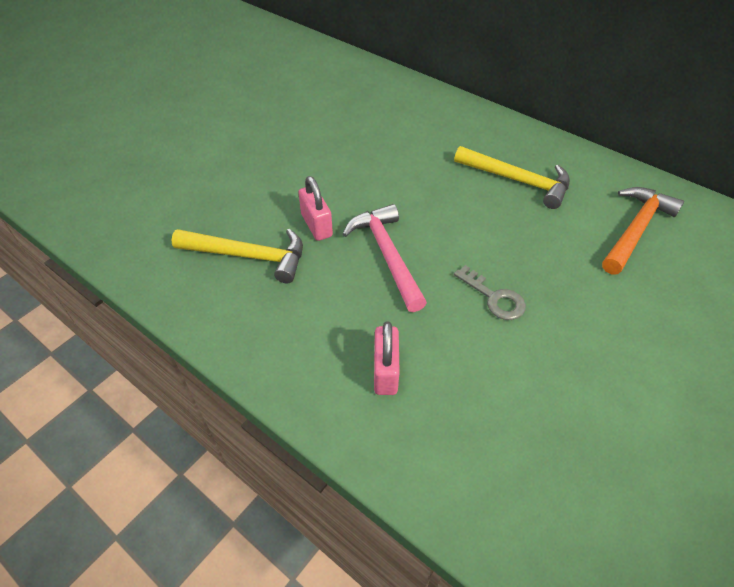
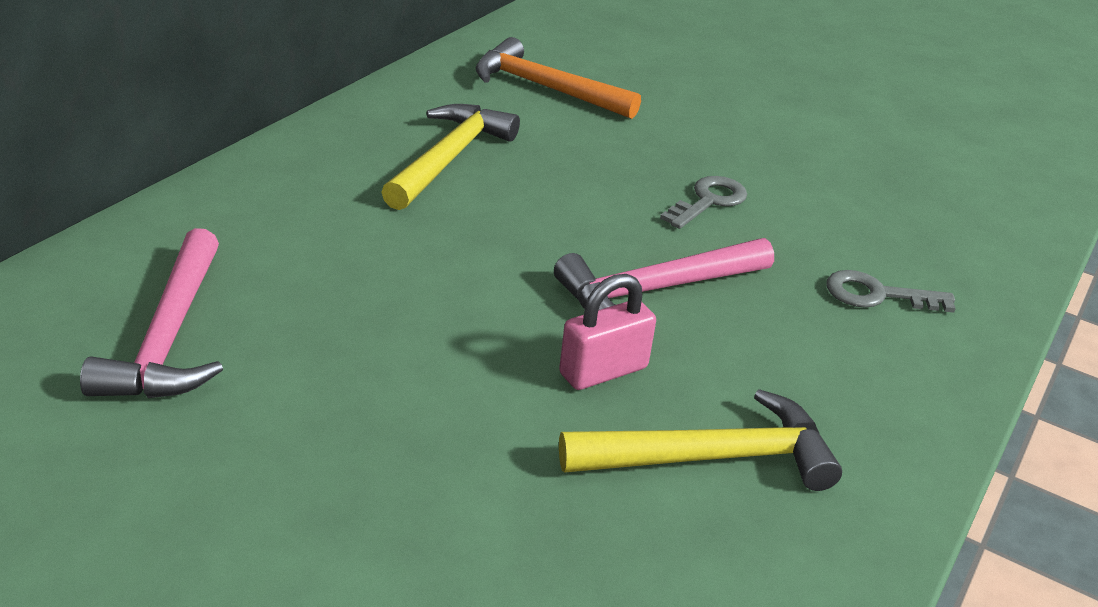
camera: 100 degrees left, 15 degrees down
yellow hammer [171,229,303,283] -> yellow hammer turned 75 degrees clockwise [559,389,842,491]
pink padlock [374,321,400,395] -> grey key [826,270,956,313]
none -> pink hammer [80,228,223,398]

